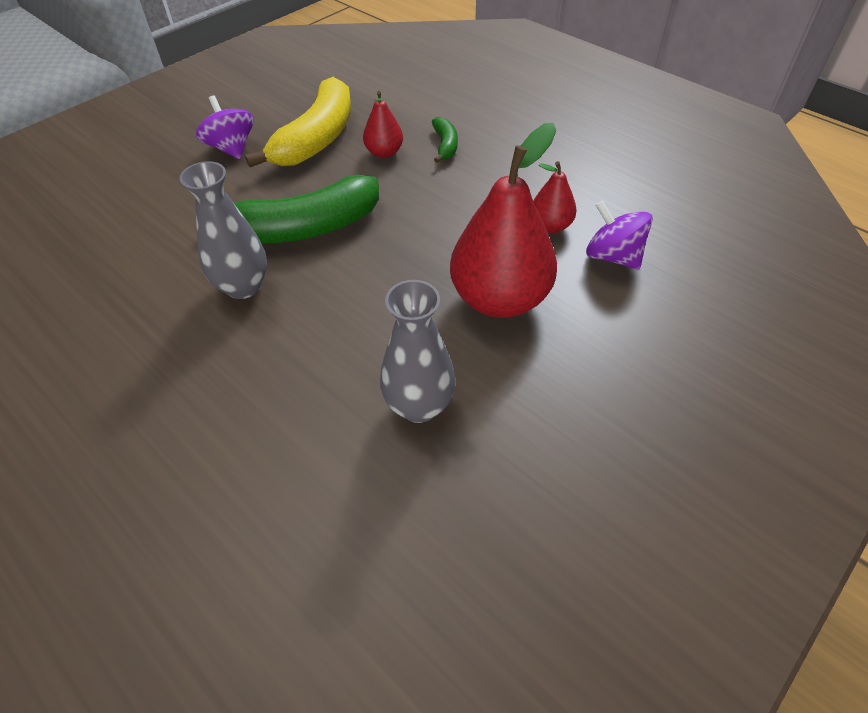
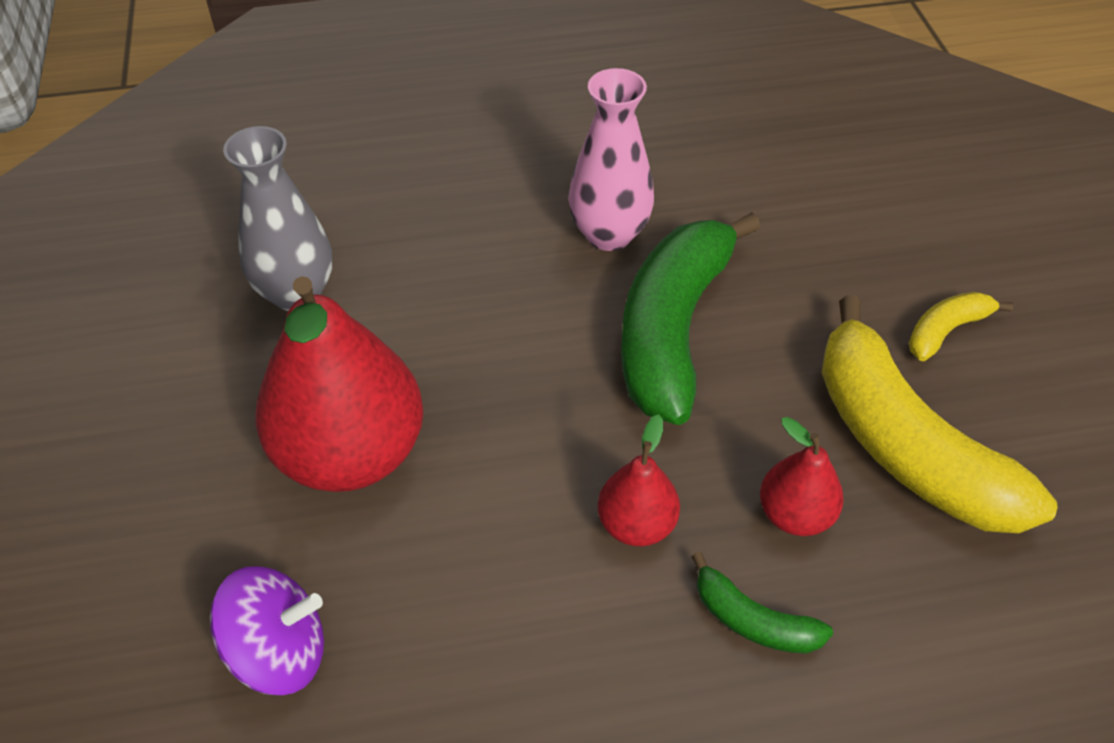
camera: 125 degrees right, 0 degrees up
grey vase [180,161,267,299] -> pink vase [568,68,654,251]
purple spinning top [196,95,254,159] -> yellow banana [909,292,1013,361]
red pear [533,161,577,233] -> red pear moved to [597,414,680,546]

